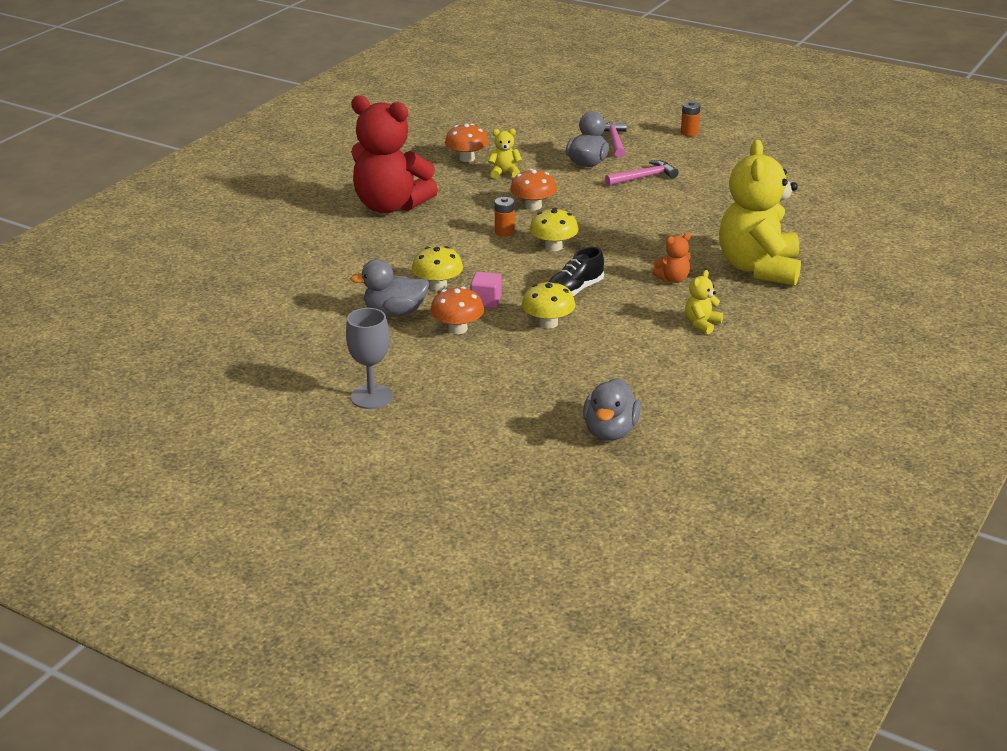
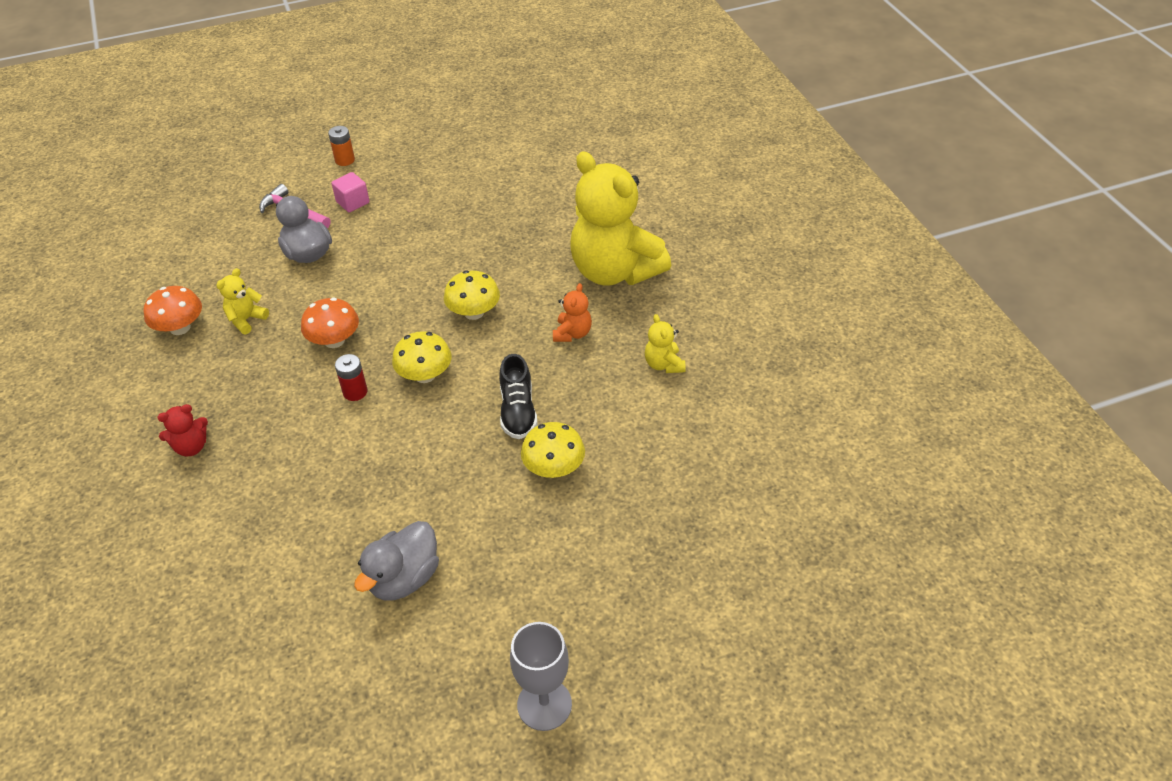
camera: 50 degrees left, 15 degrees up
red teddy bear [351,95,438,214] -> red teddy bear [157,404,208,456], size x0.41
yellow mushroom [412,246,463,291] -> yellow mushroom moved to [444,270,500,320]
orange mushroom [430,286,484,334] -> none
pink cube [470,272,502,309] -> pink cube moved to [331,172,370,212]
orange battery [494,197,515,237] -> red battery [335,354,367,401]
grey duck [583,378,641,441] -> none
pink hammer [605,160,679,186] -> none

